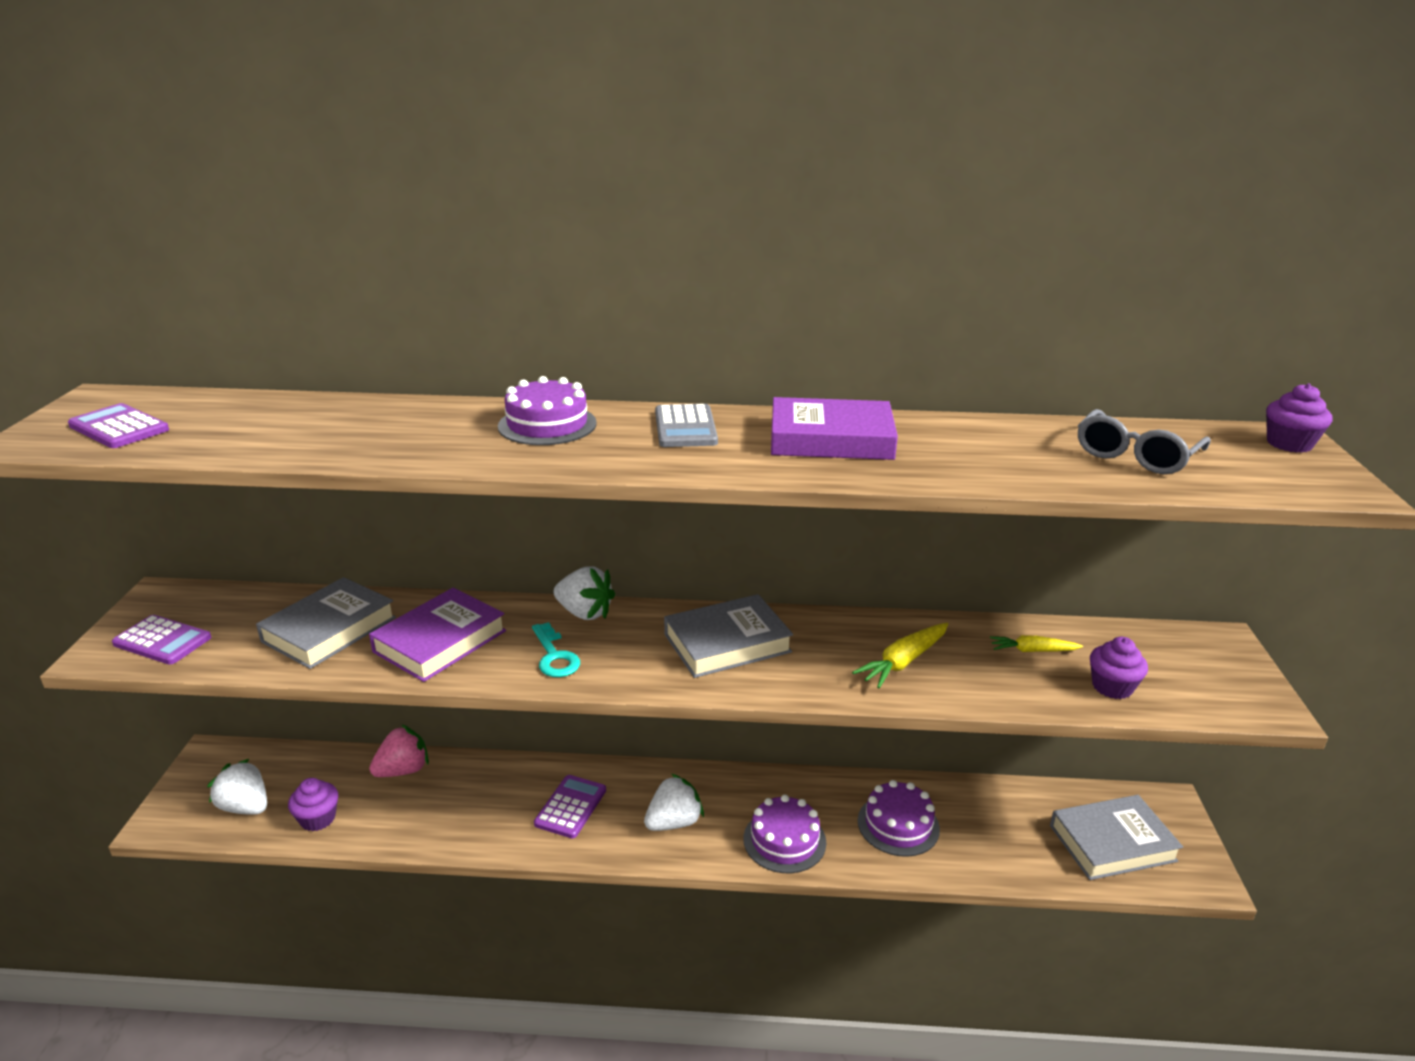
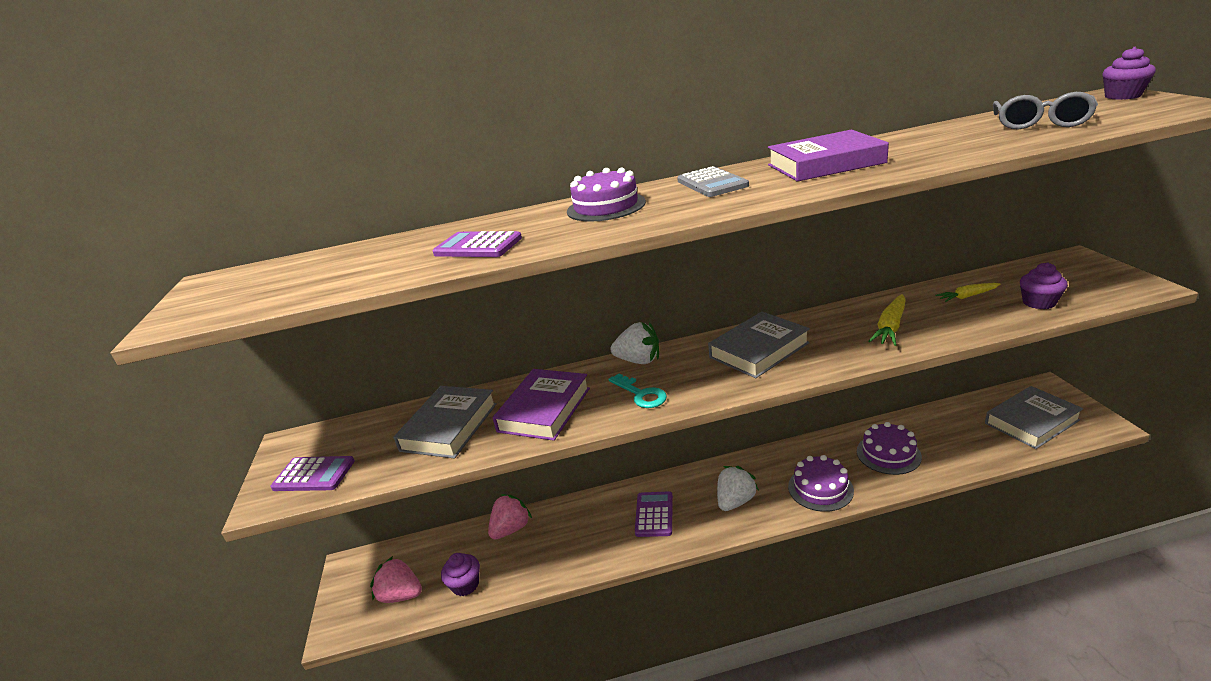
camera: 10 degrees left, 0 degrees up
purple calculator [68,403,169,448] -> purple calculator moved to [433,231,522,257]
white strawberry [207,759,267,815] -> pink strawberry [370,556,422,603]

